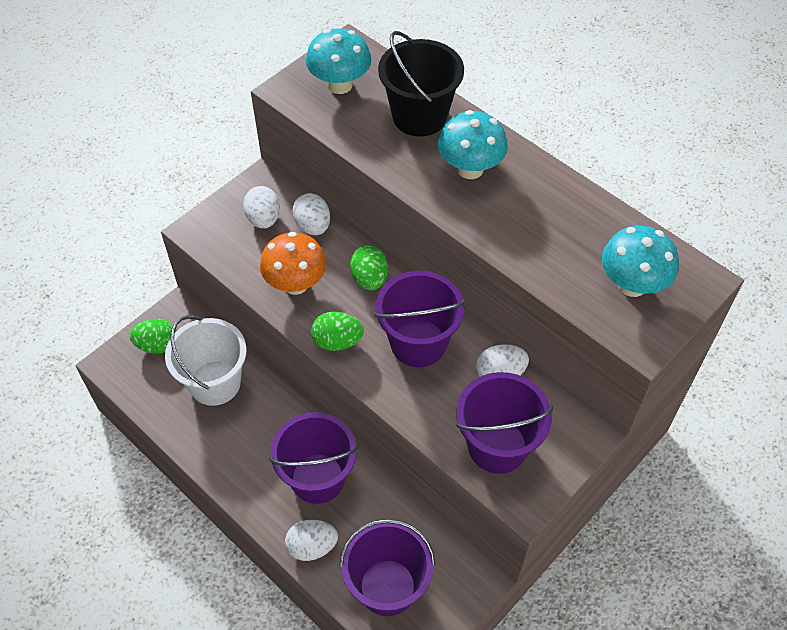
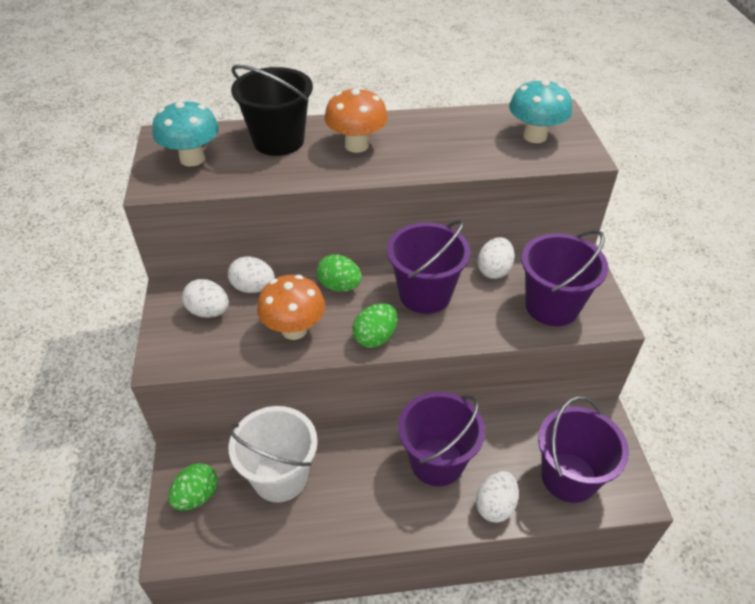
camera: 50 degrees left, 10 degrees down
turquoise mushroom [438,110,508,179] -> orange mushroom [324,87,388,153]

